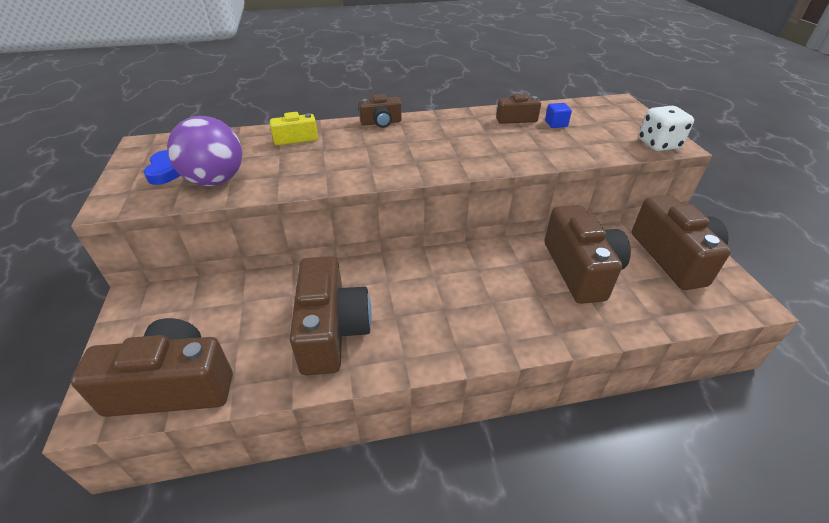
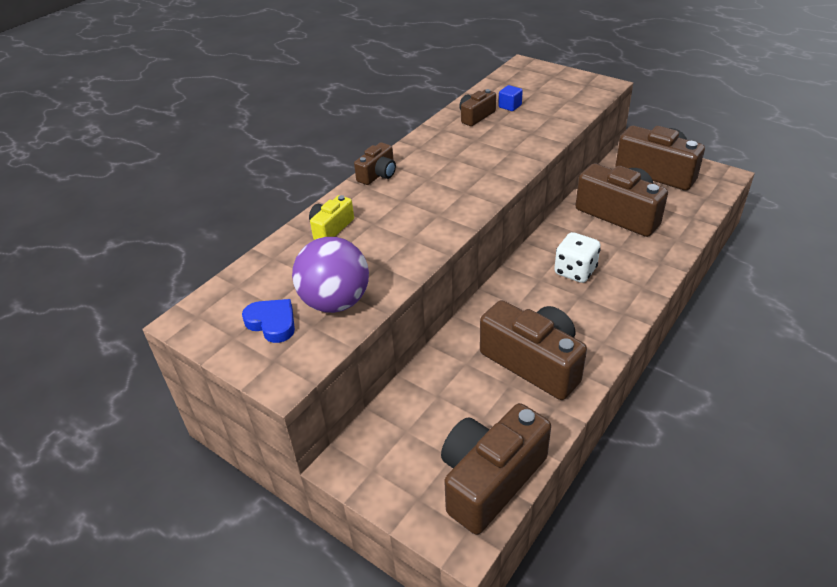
camera: 40 degrees left, 0 degrees up
white dice [639,106,694,151] -> white dice moved to [554,232,601,283]

